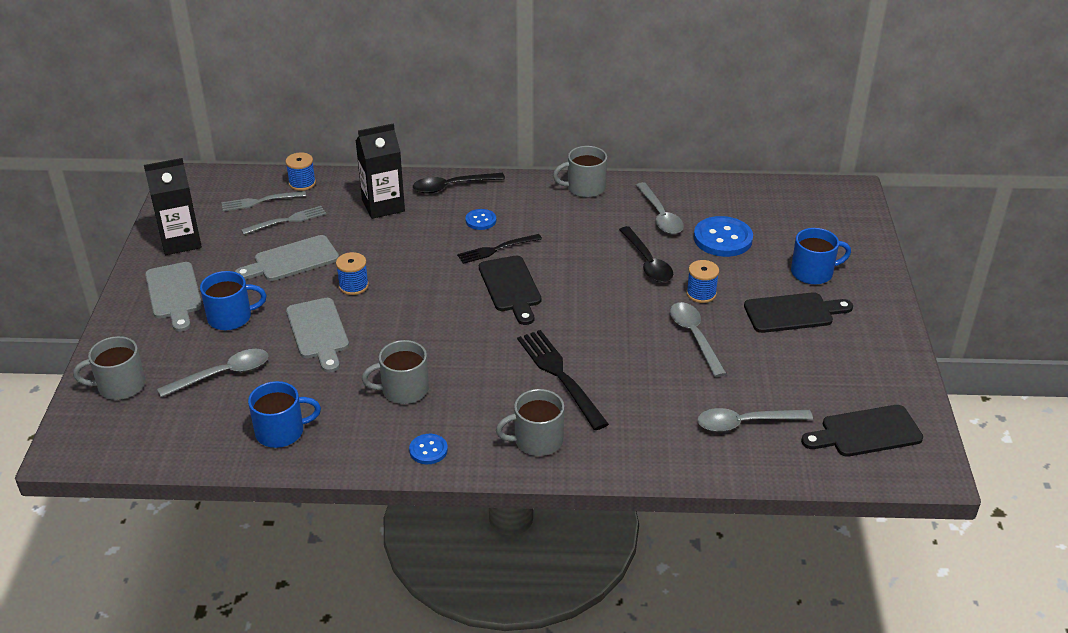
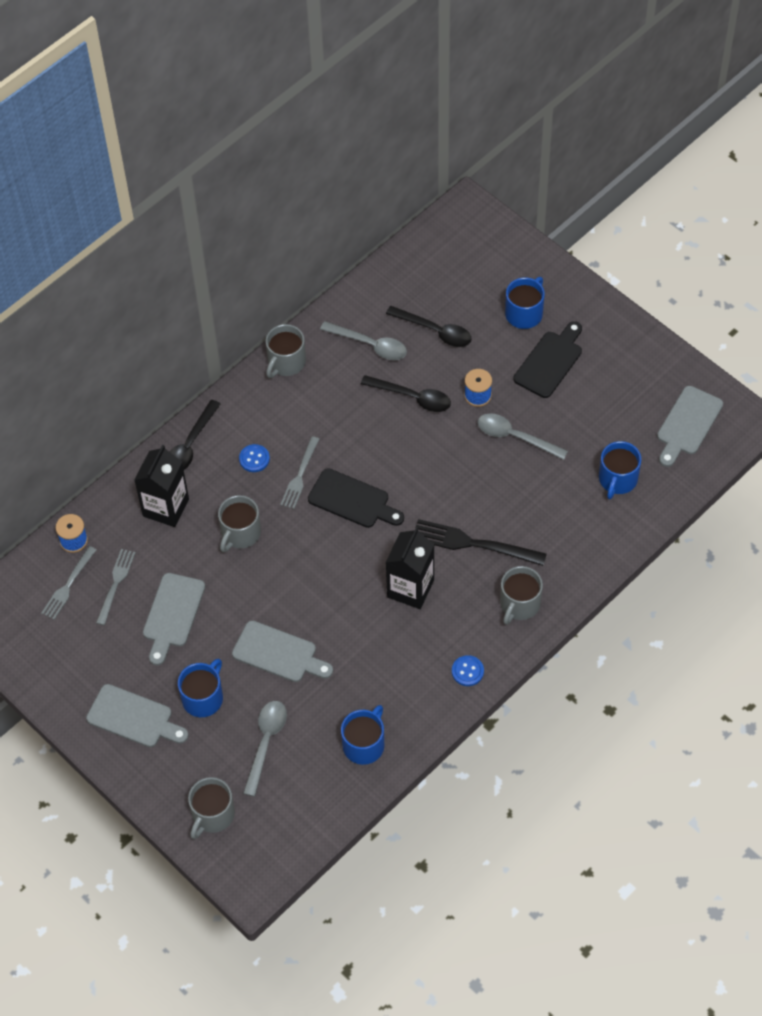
camera: 45 degrees left, 20 degrees up
black carton [144,158,202,255] -> black carton moved to [385,527,434,609]
blue spool [336,252,369,295] -> none
grey mug [362,340,429,404] -> grey mug moved to [218,495,261,553]
black fork [457,234,542,264] -> grey fork [280,436,319,509]
blue button [694,216,753,257] -> black spoon [386,306,472,347]
grey spoon [697,408,813,432] -> blue mug [599,441,641,499]
black cutting board [801,405,923,457] -> grey cutting board [657,386,723,467]

